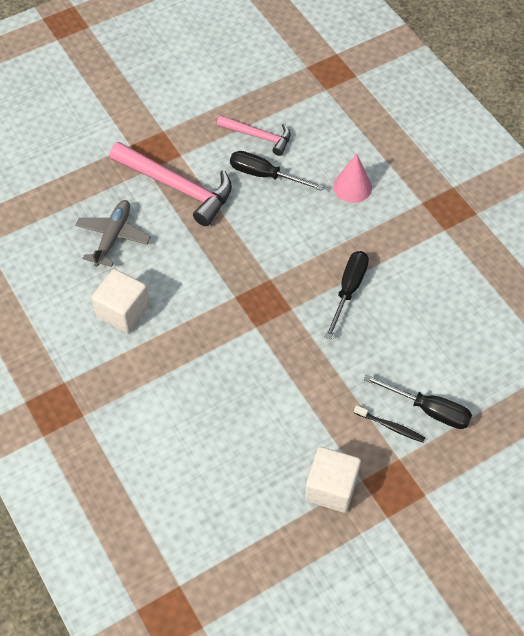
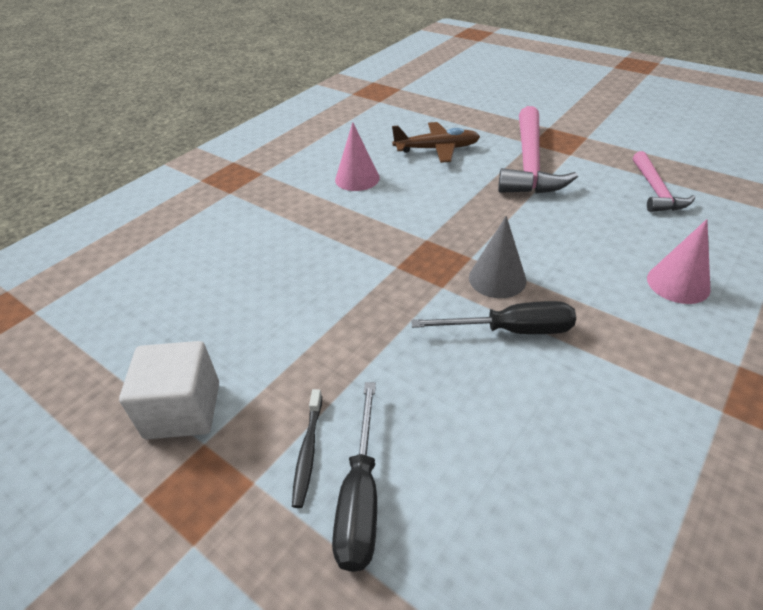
camera: 70 degrees right, 15 degrees down
grey plane [75,200,151,267] -> brown plane [392,122,480,163]
white cube [91,269,150,333] -> pink cone [335,122,380,191]
black screwdriver [230,151,324,191] -> none
none -> grey cone [469,216,526,298]

